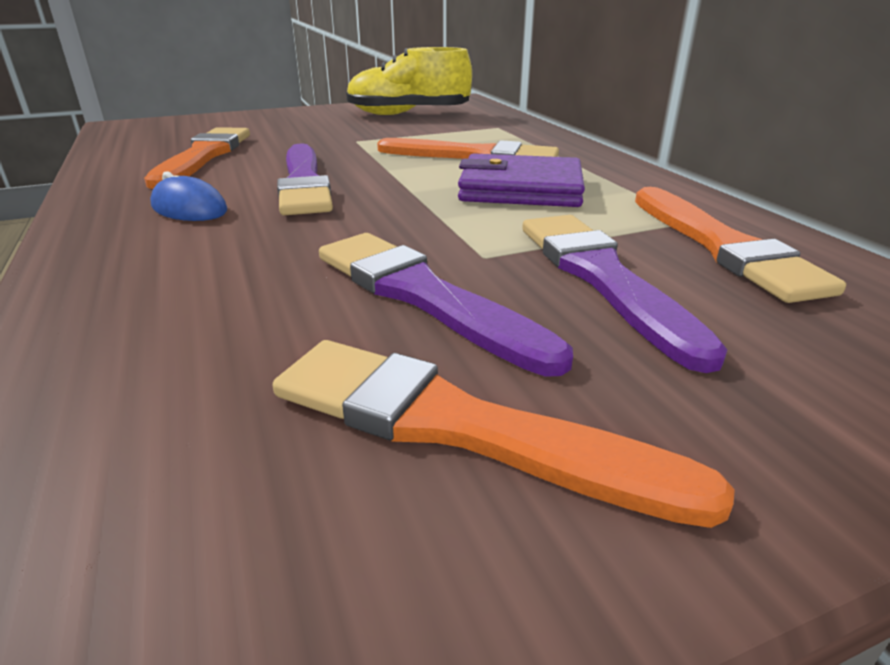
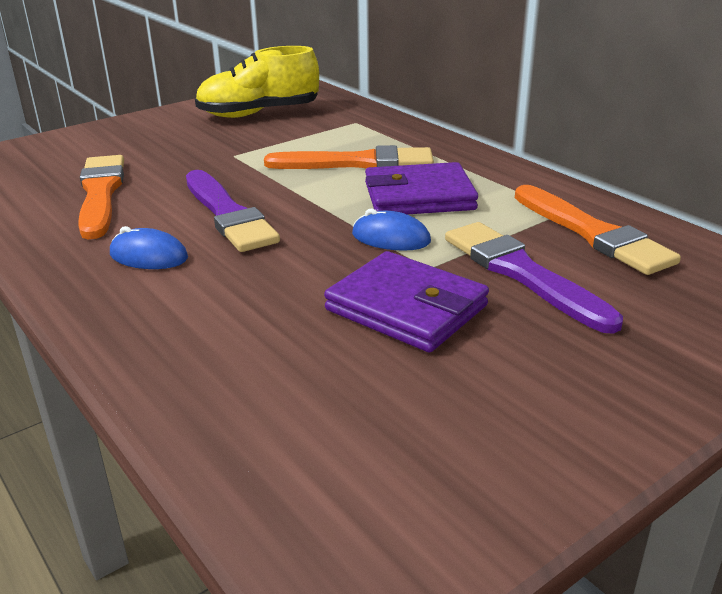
camera: 15 degrees left, 0 degrees up
orange brush [273,340,735,528] -> none
purple brush [319,233,573,377] -> purple wallet [324,251,489,352]
none -> blue mouse [352,209,431,251]

